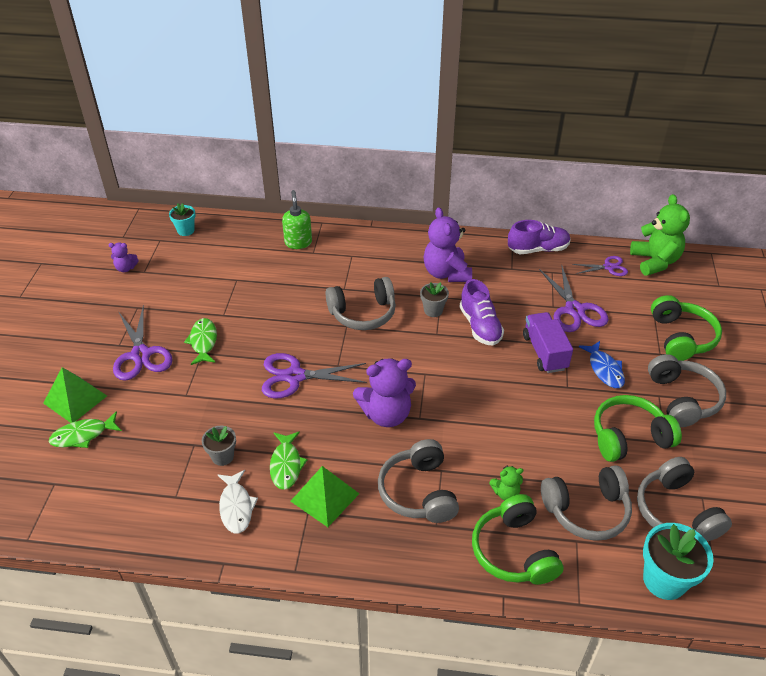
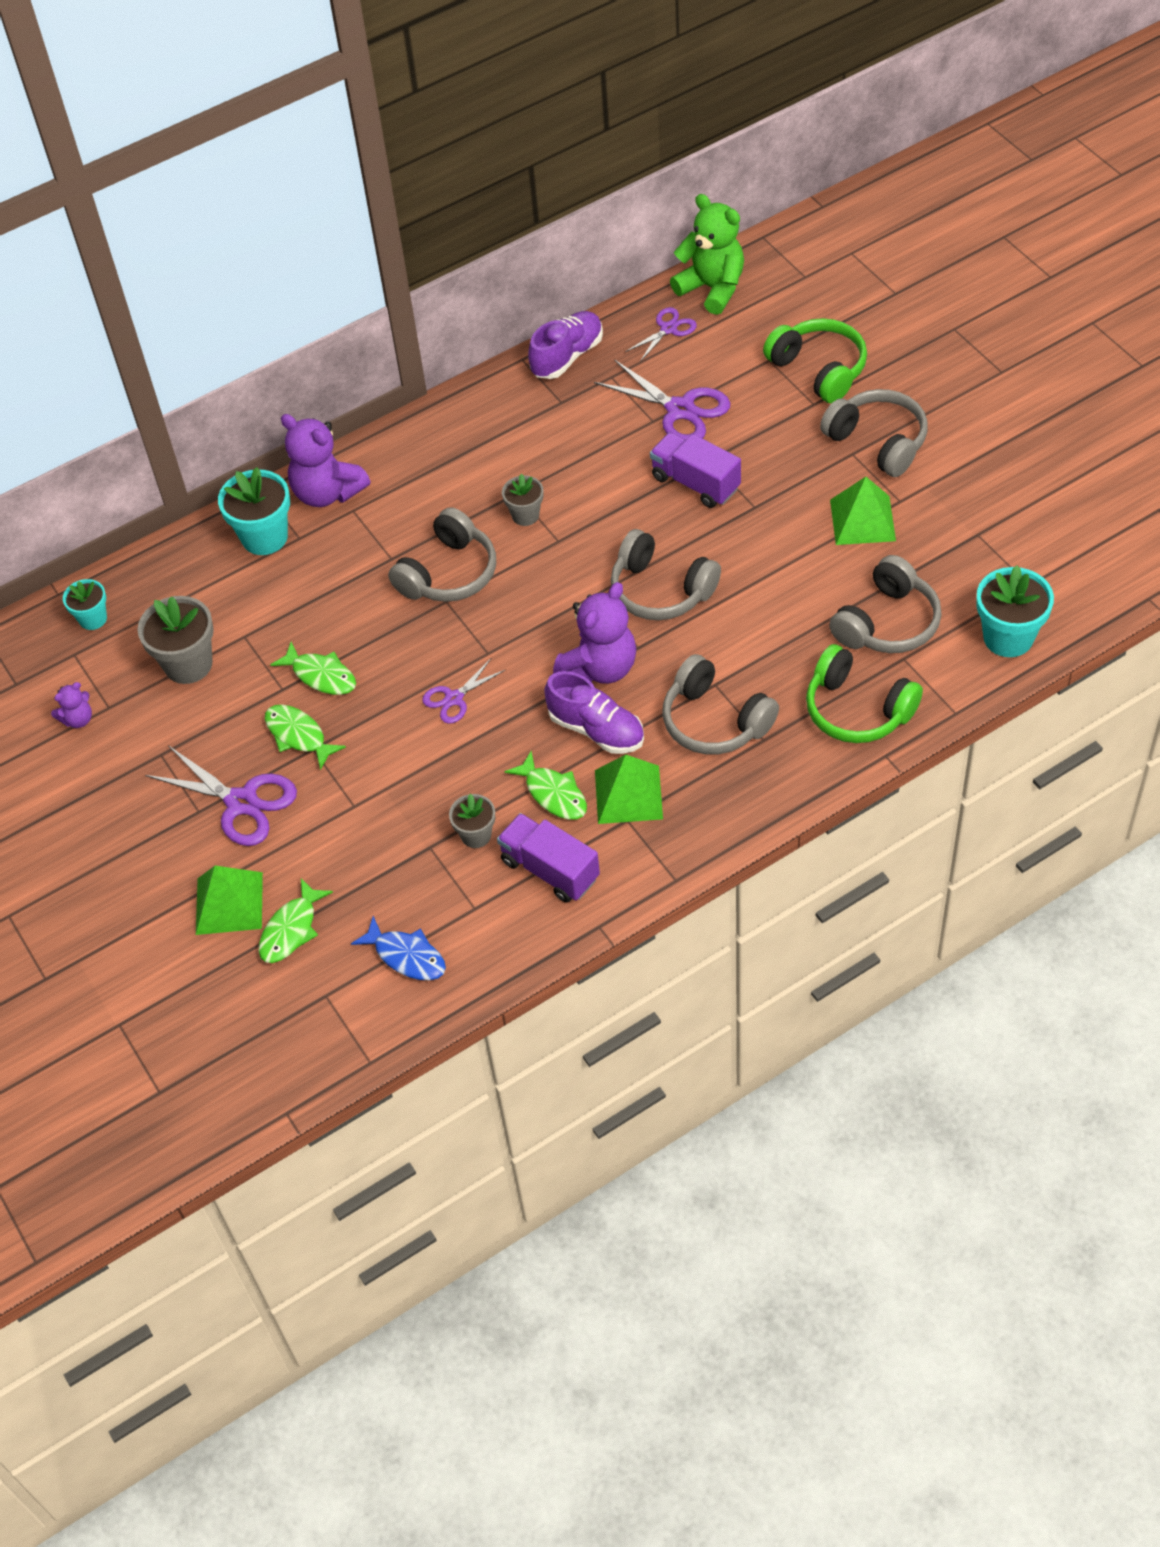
camera: 35 degrees left, 10 degrees up
white fish [218,470,258,534] -> purple truck [497,813,600,903]
purple scissors [262,353,367,399] -> purple scissors [422,657,505,724], size x0.58
green soap dispenser [282,190,312,249] -> turquoise flower pot [218,467,290,555]
purple teddy bear [424,207,472,282] -> purple teddy bear moved to [281,414,371,507]
purple shoe [460,279,504,346] -> purple shoe moved to [544,671,644,754]
green teddy bear [489,465,524,500] -> none
blue fish [578,341,625,388] -> blue fish moved to [351,916,446,980]
green headphones [594,395,682,462] -> green pyramid [830,477,896,545]
grey headphones [637,457,732,541] -> grey headphones moved to [611,529,721,620]
none -> grey flower pot [137,596,214,684]
none -> green fish [270,642,356,695]

